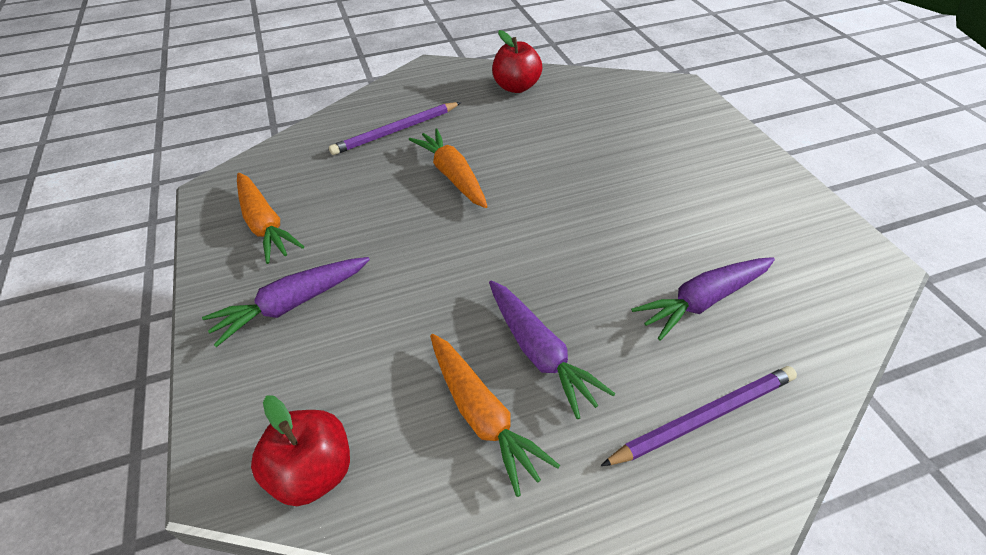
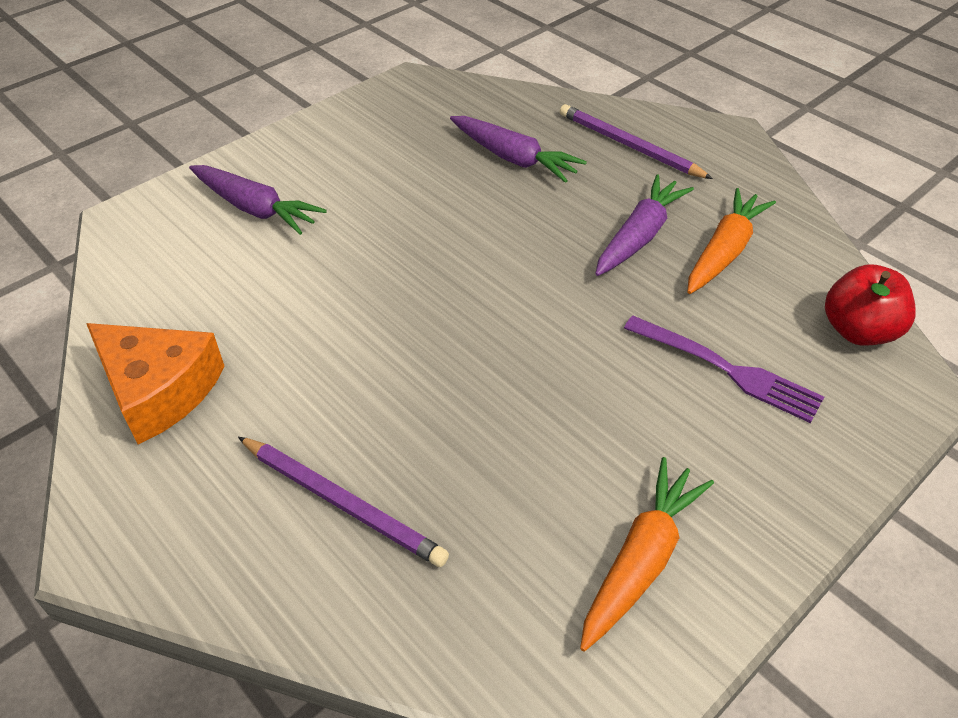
camera: 115 degrees left, 0 degrees up
purple carrot [202,257,370,347] -> purple carrot moved to [189,165,327,235]
orange carrot [409,128,488,208] -> none
red apple [492,30,543,93] -> orange cheese [86,323,225,444]
none -> purple fork [624,316,824,423]

